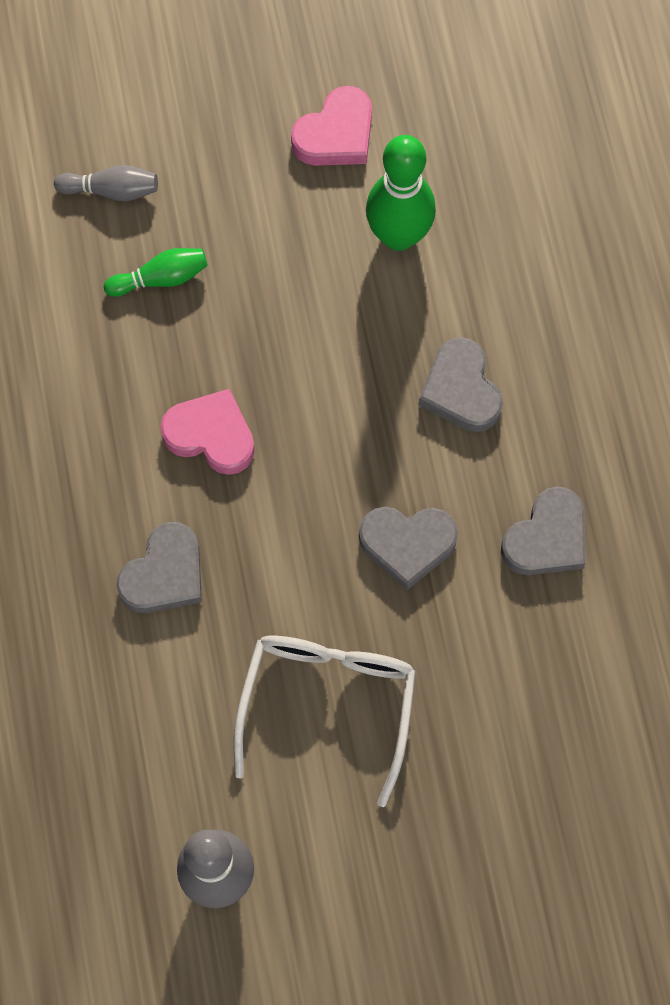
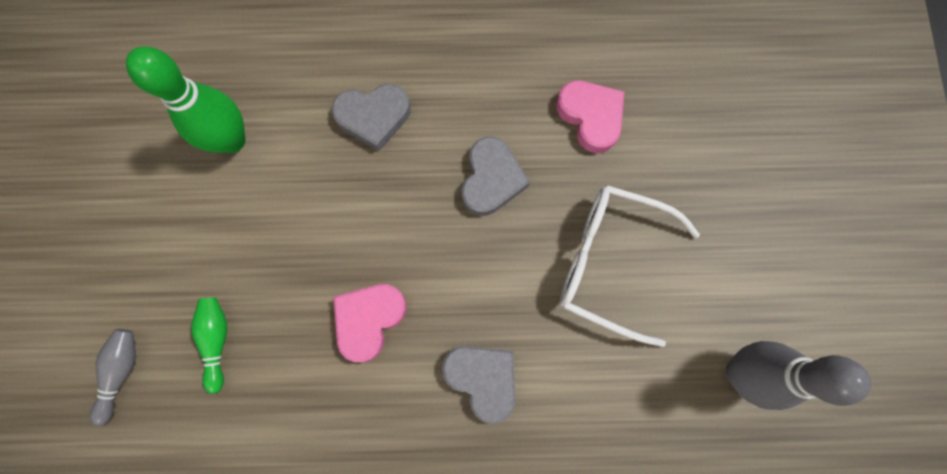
camera: 80 degrees left, 5 degrees up
pink heart [291,86,372,166] -> pink heart moved to [556,81,624,153]
grey heart [501,486,586,575] -> none

